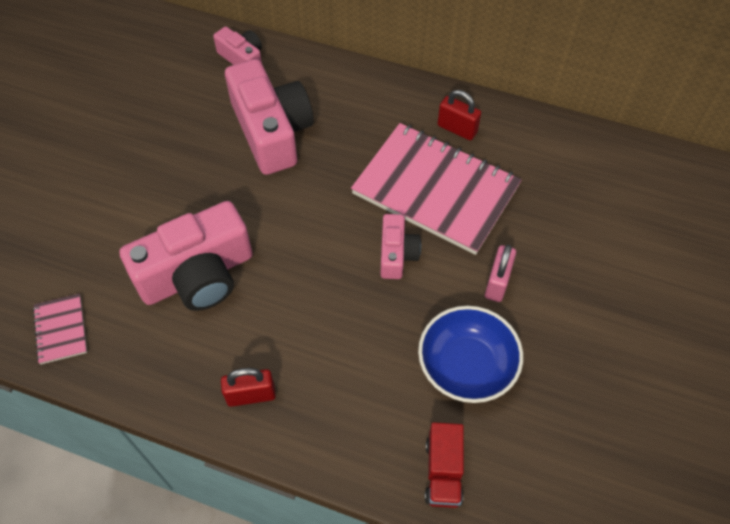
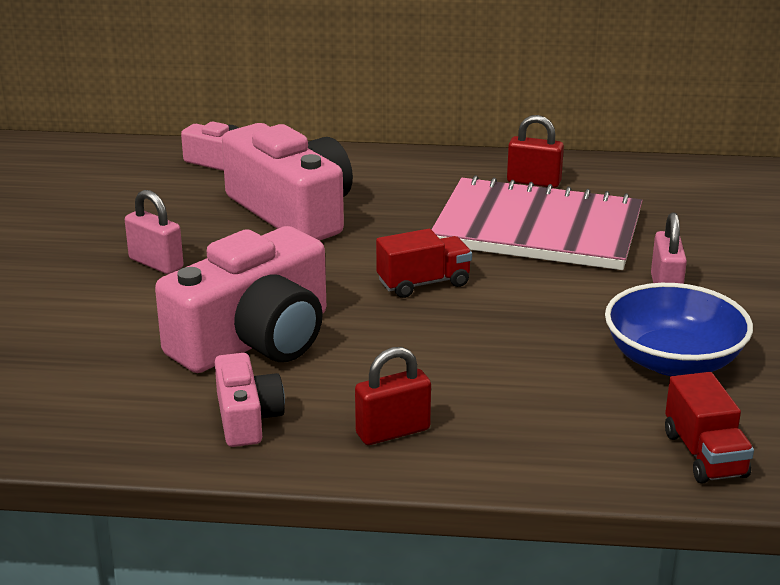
camera: 15 degrees left, 30 degrees down
pink notebook [33,294,87,364] -> none
pink camera [380,214,421,279] -> pink camera moved to [215,353,285,447]
none -> pink padlock [125,190,184,274]
none -> red truck [376,229,472,298]

